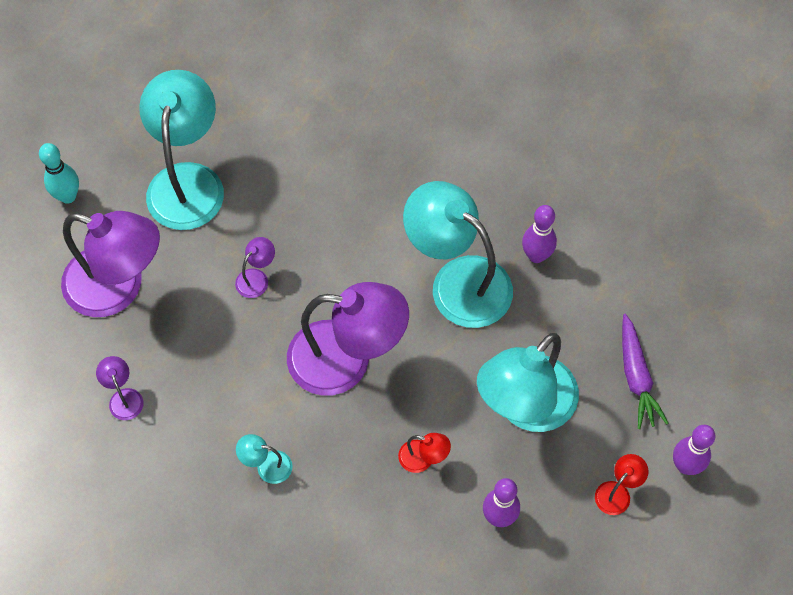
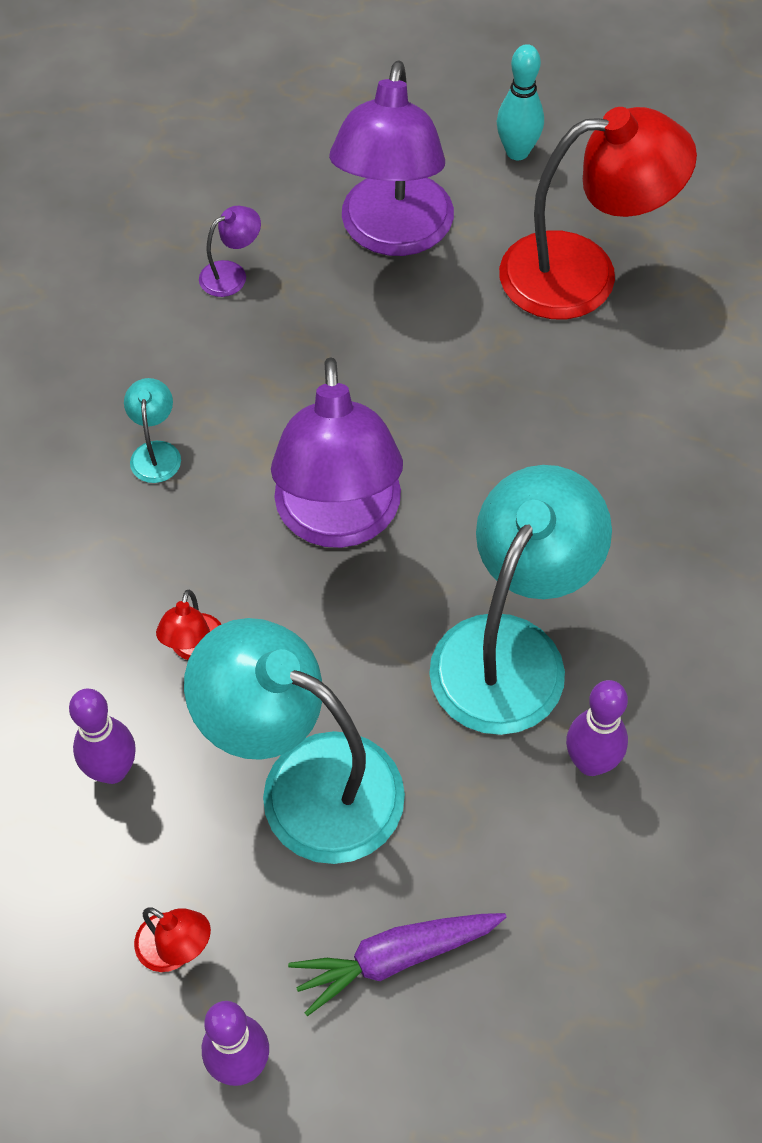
camera: 80 degrees right, 5 degrees down
turquoise lamp [139,70,224,230] -> red lamp [499,107,697,319]
purple lamp [235,237,275,298] -> none

